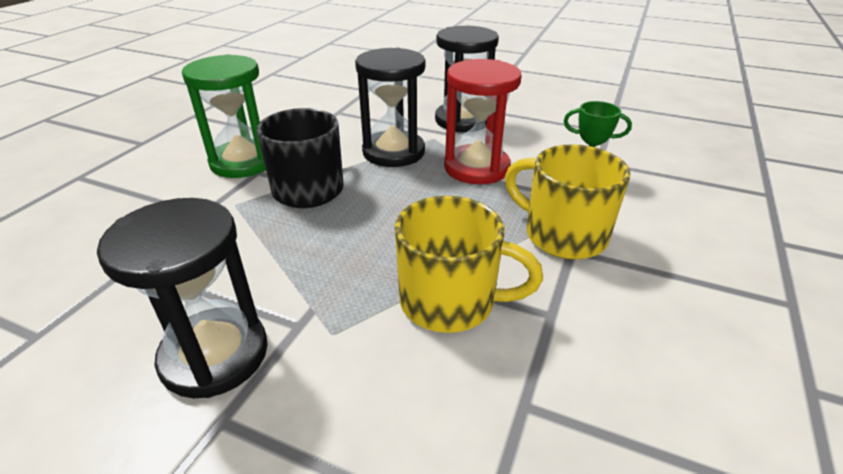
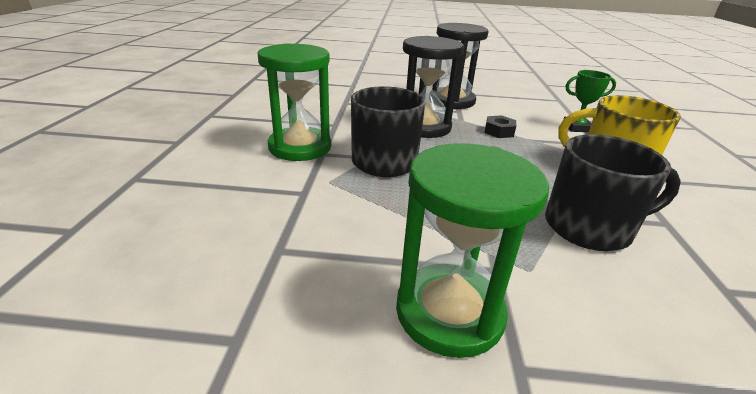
camera: 20 degrees left, 5 degrees down
black hourglass [97,198,268,398] -> green hourglass [396,143,549,358]
yellow mug [395,196,543,333] -> black mug [545,134,681,251]
red hourglass [444,59,521,184] -> black nut [485,115,516,138]

